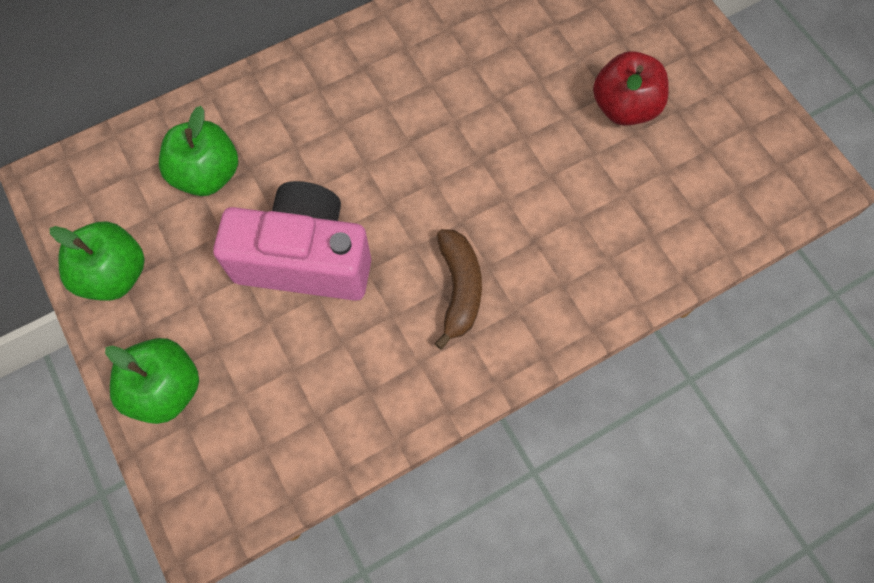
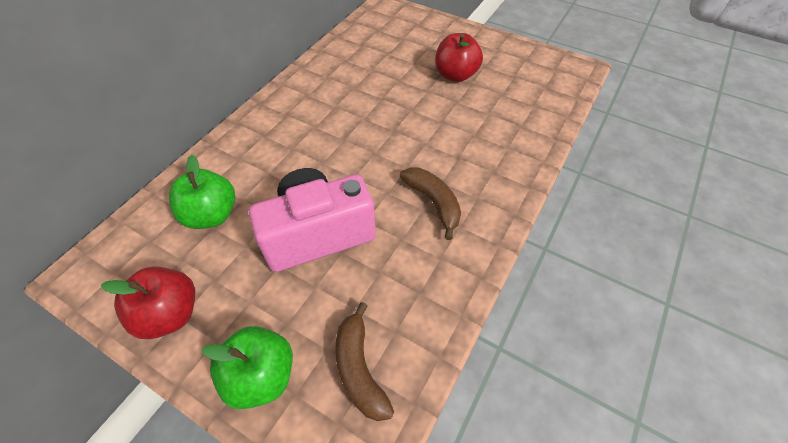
camera: 30 degrees left, 15 degrees down
green apple [49,221,145,301] -> red apple [101,267,195,339]
none -> brown banana [335,302,394,421]

